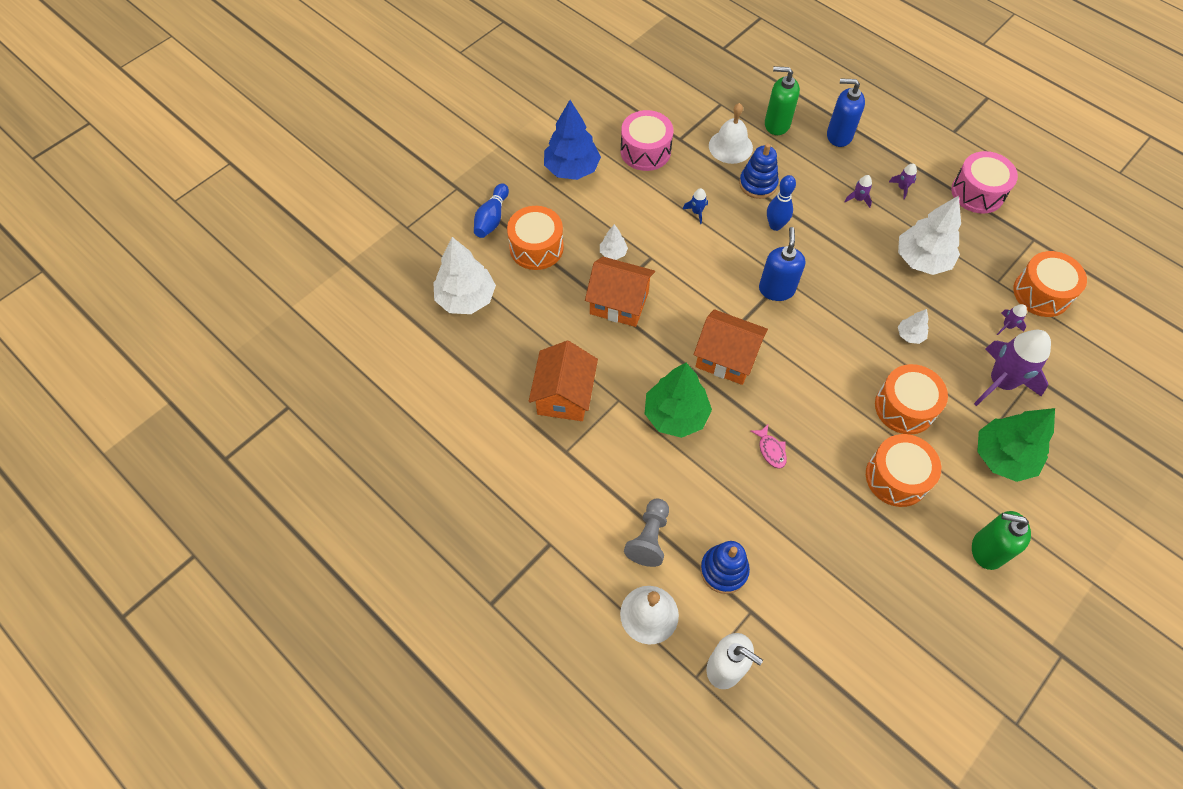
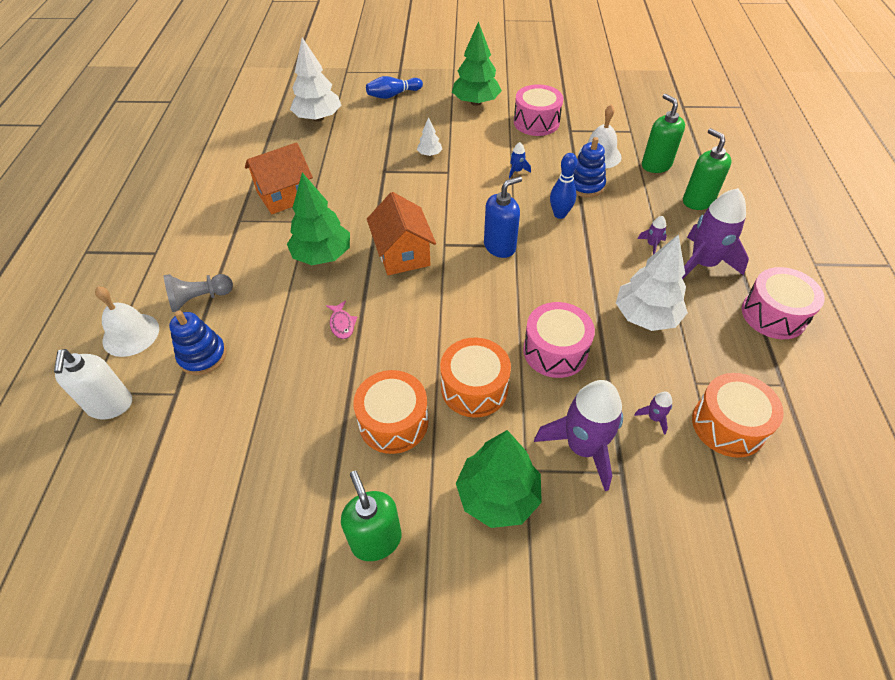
camera: 50 degrees right, 10 degrees down
orange drum [507,206,564,270] -> none
blue tree [544,100,601,180] -> green tree [452,21,502,106]
orange house [585,257,655,327] -> none
pink fish [751,425,787,469] -> pink fish turned 45 degrees counterclockwise [326,301,357,339]
blue soap dispenser [827,78,865,147] -> green soap dispenser [683,128,732,210]
purple rocket [889,163,917,200] -> purple rocket [682,188,749,279], size x2.41
white tree [898,309,929,344] -> pink drum [523,302,595,378]

